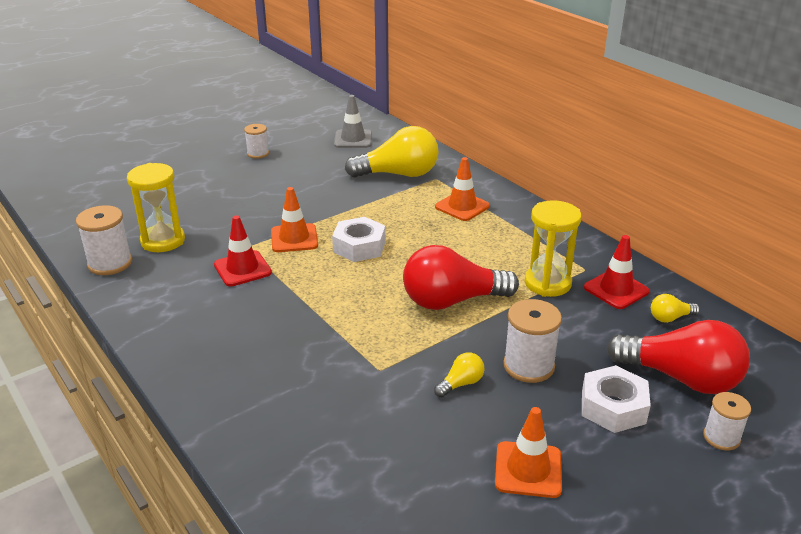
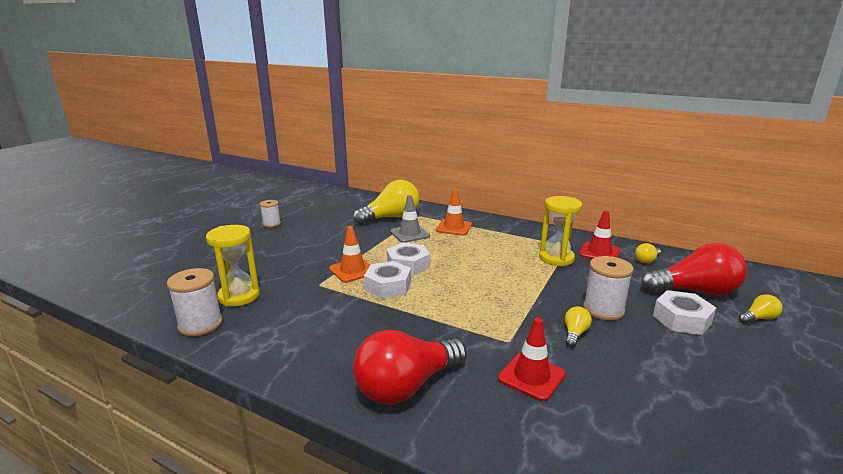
camera: 25 degrees left, 10 degrees down
red traffic cone [214,215,272,286] -> red traffic cone moved to [498,318,566,401]
grey traffic cone [334,95,372,148] -> grey traffic cone moved to [390,195,430,243]
red light bulb [403,245,519,310] -> red light bulb moved to [353,330,467,405]
orange traffic cone [495,407,562,498] -> none
white spool [703,392,751,450] -> yellow light bulb [739,294,783,324]
none -> white nut [364,261,411,299]

